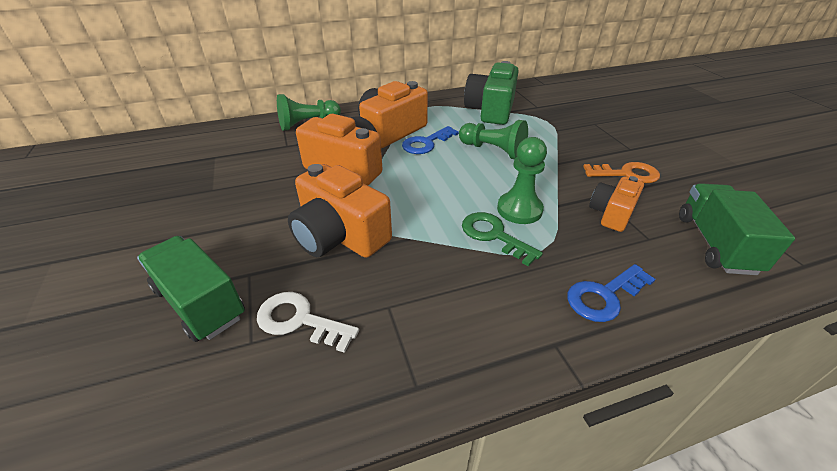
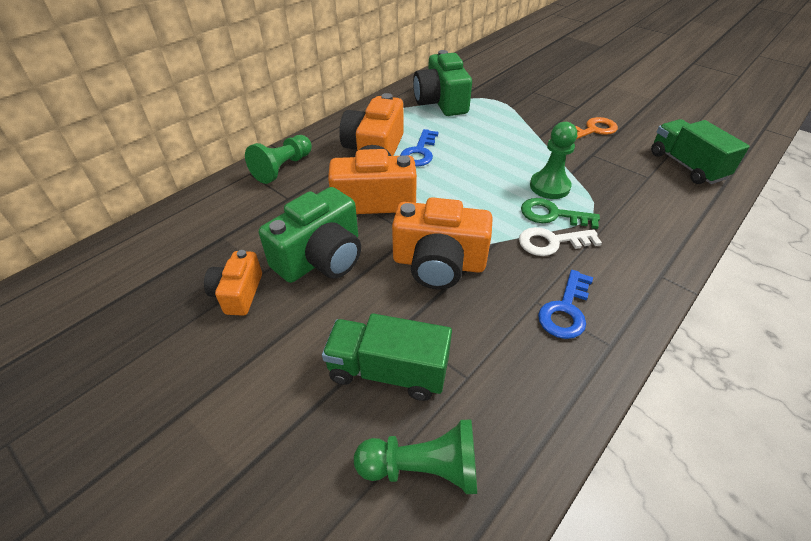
camera: 30 degrees left, 5 degrees up
white key [257,292,359,353] -> white key moved to [519,227,602,256]
green pawn [459,120,528,159] -> green pawn moved to [354,419,477,494]
blue key [567,264,656,322] -> blue key moved to [538,270,593,339]
orange camera [589,176,644,232] -> orange camera moved to [204,250,262,316]
none -> green camera [259,187,361,283]

